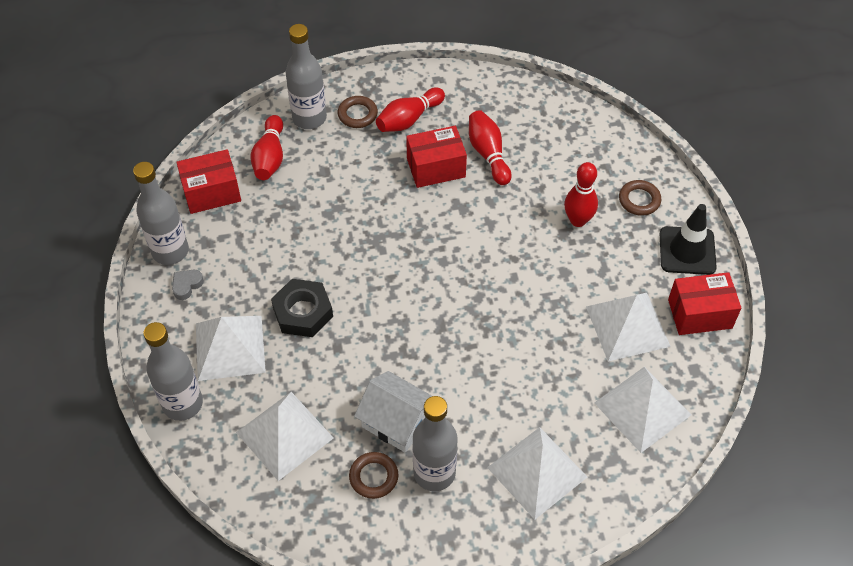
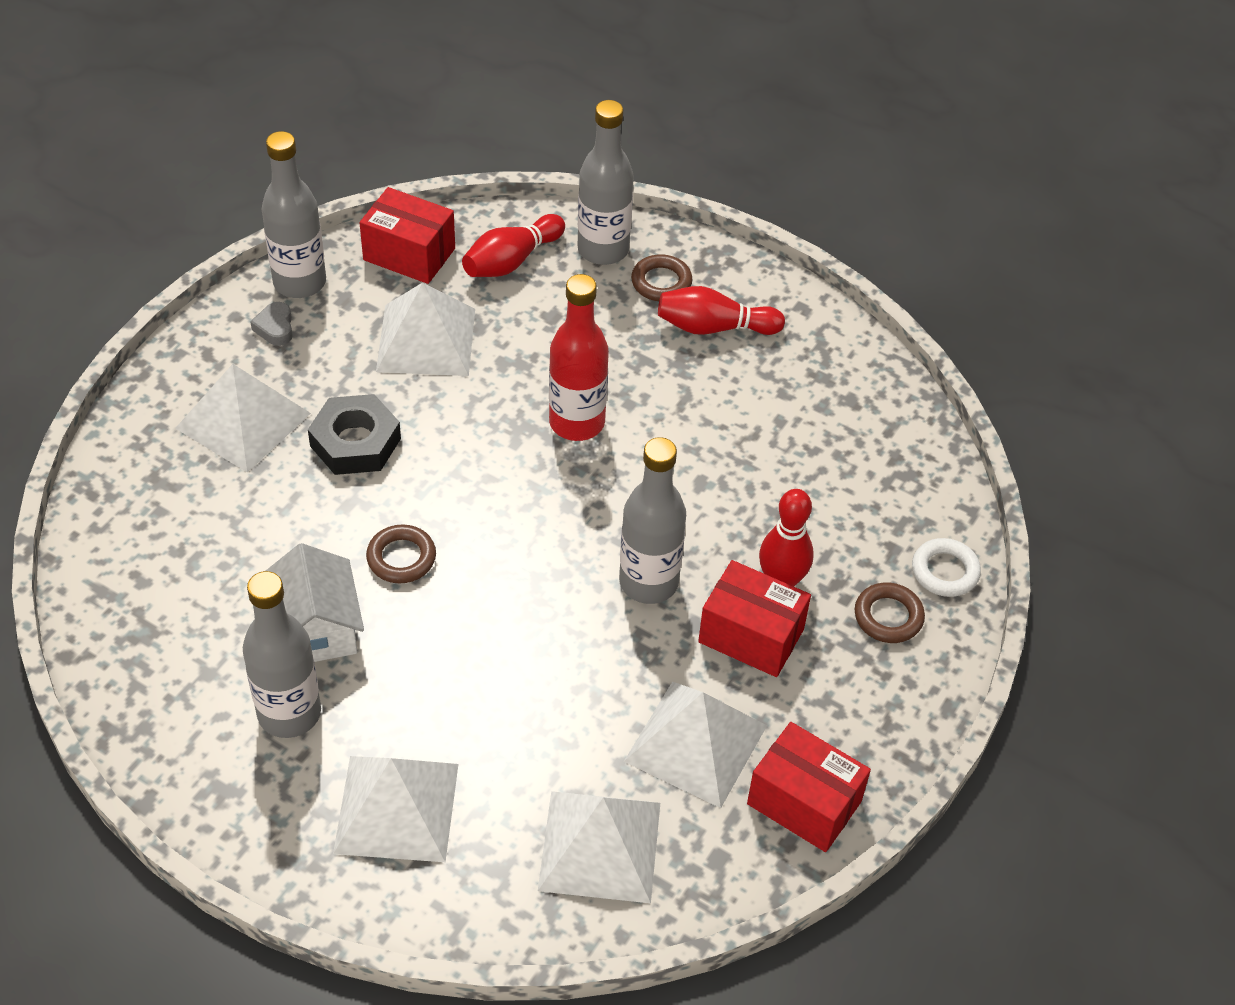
camera: 40 degrees right, 5 degrees down
grey bottle [143,322,203,421] -> grey bottle moved to [619,437,686,604]
grey heart [172,270,204,300] -> grey heart turned 90 degrees counterclockwise [250,302,293,346]
white pyramid [236,392,334,481] -> white pyramid moved to [376,282,475,376]
brown ring [349,452,398,499] -> brown ring moved to [366,524,436,583]
red box [406,126,467,188] -> red box moved to [698,560,811,677]
red bowling pin [469,110,512,185] -> none
black traffic cone [660,204,717,275] -> none
none -> red bottle [549,274,609,441]
none -> white ring [912,538,981,597]

